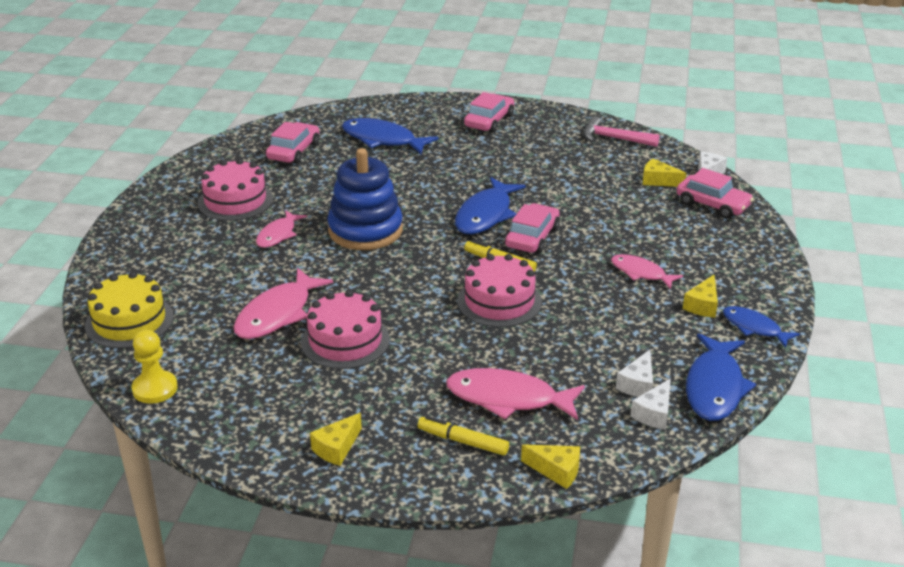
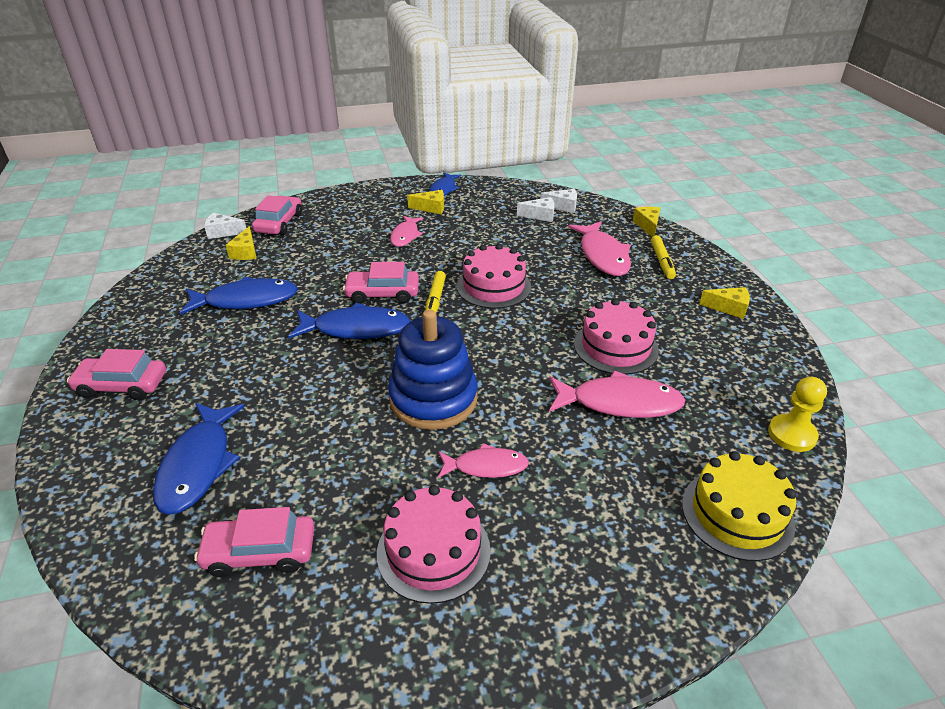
camera: 115 degrees left, 5 degrees up
pink hammer [584,116,660,147] -> none
blue fish [686,333,756,421] -> blue fish moved to [180,277,298,315]

